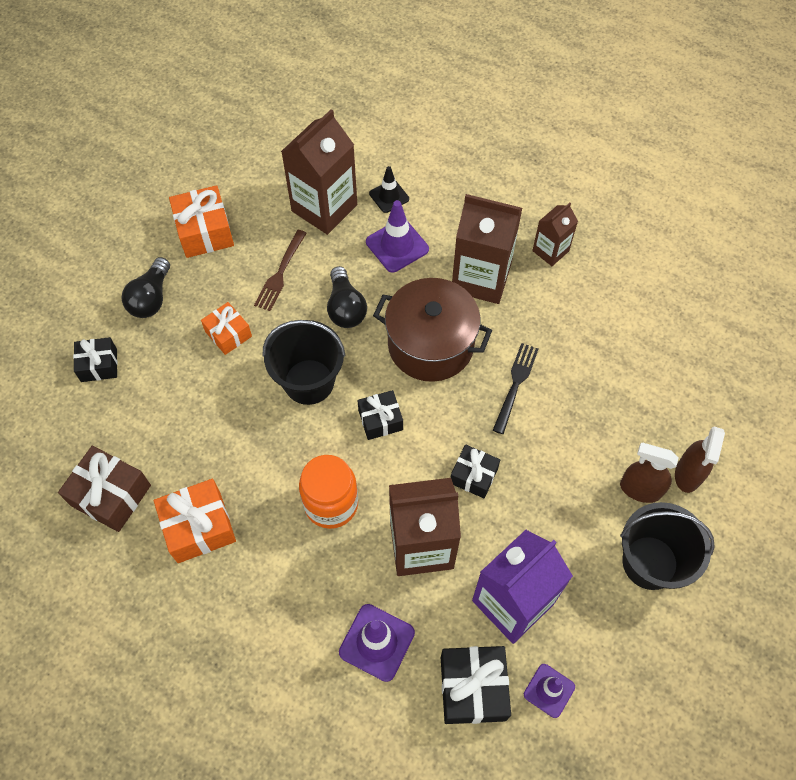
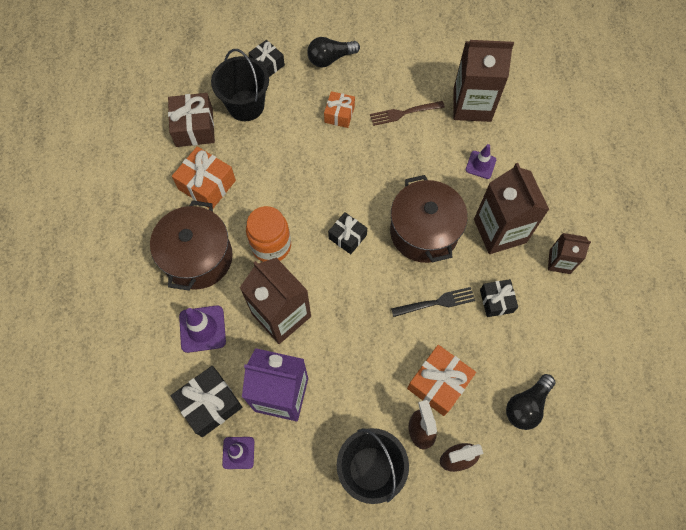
camera: 55 degrees right, 5 degrees up
orange gift [169,185,234,258] -> orange gift moved to [407,345,476,416]
black bucket [263,320,346,405] -> black bucket moved to [211,49,269,121]
black light bulb [327,266,367,328] -> black light bulb moved to [506,374,556,430]
purple traffic cone [366,200,429,273] -> purple traffic cone [466,144,496,179], size x0.65
black traffic cone [369,166,409,213] -> none
black gift [450,444,500,498] -> black gift moved to [480,279,518,317]
none -> brown pot [150,200,233,291]

